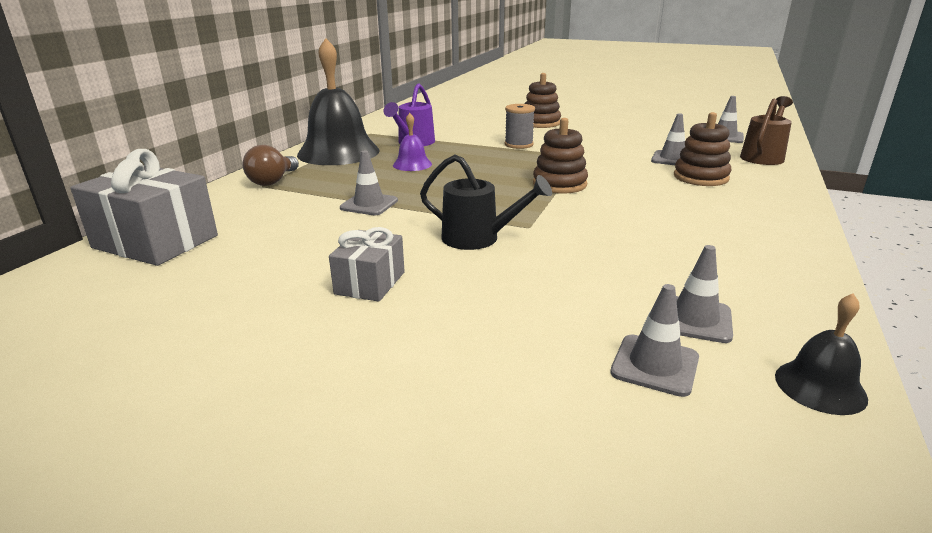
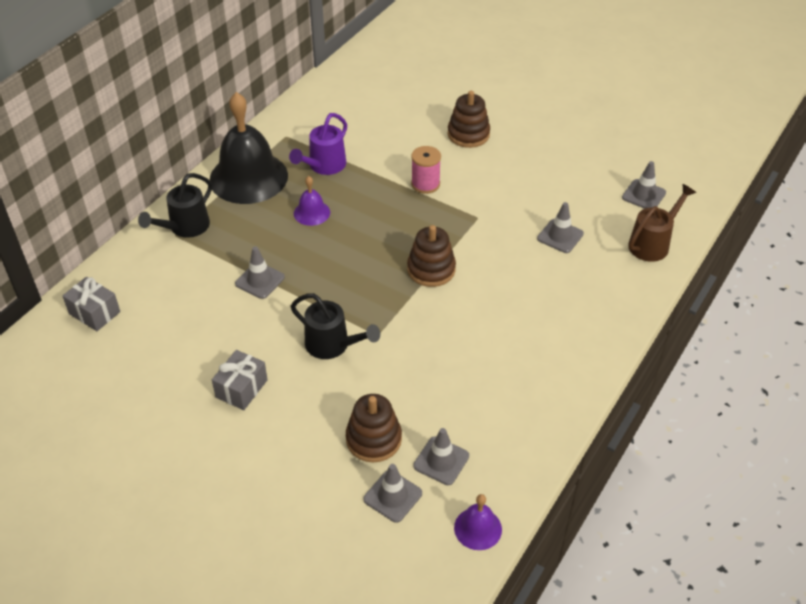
camera: 10 degrees right, 20 degrees up
grey gift [70,149,218,266] -> grey gift [63,277,120,331], size x0.57
brown light bulb [242,145,299,186] -> black watering can [138,173,212,238]
grey spool [505,104,535,149] -> pink spool [411,146,441,194]
brown stacking toy [674,112,731,186] -> brown stacking toy moved to [346,394,402,462]
black bell [775,293,868,415] -> purple bell [454,494,502,550]

